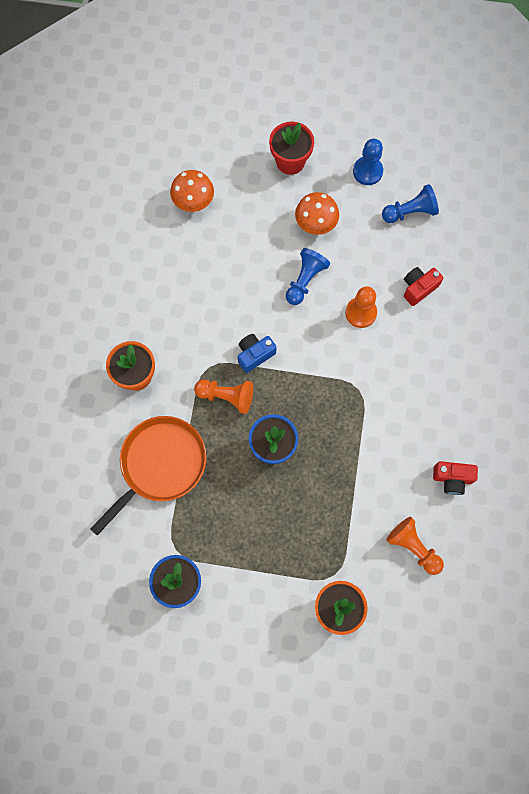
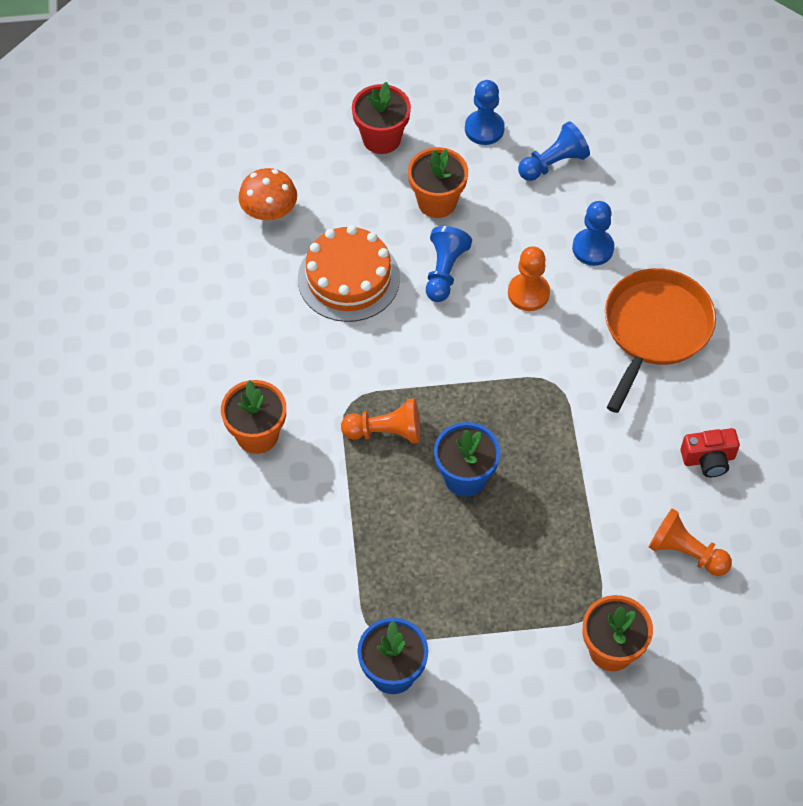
camera: 15 degrees left, 15 degrees down
orange pan [90,416,206,536] -> orange pan moved to [605,268,716,413]
blue camera [238,334,277,373] -> none
orange mushroom [295,192,339,235] -> orange flower pot [408,147,468,218]
red camera [404,267,443,306] -> blue pawn [572,201,614,266]
none -> orange cake [298,225,400,322]

